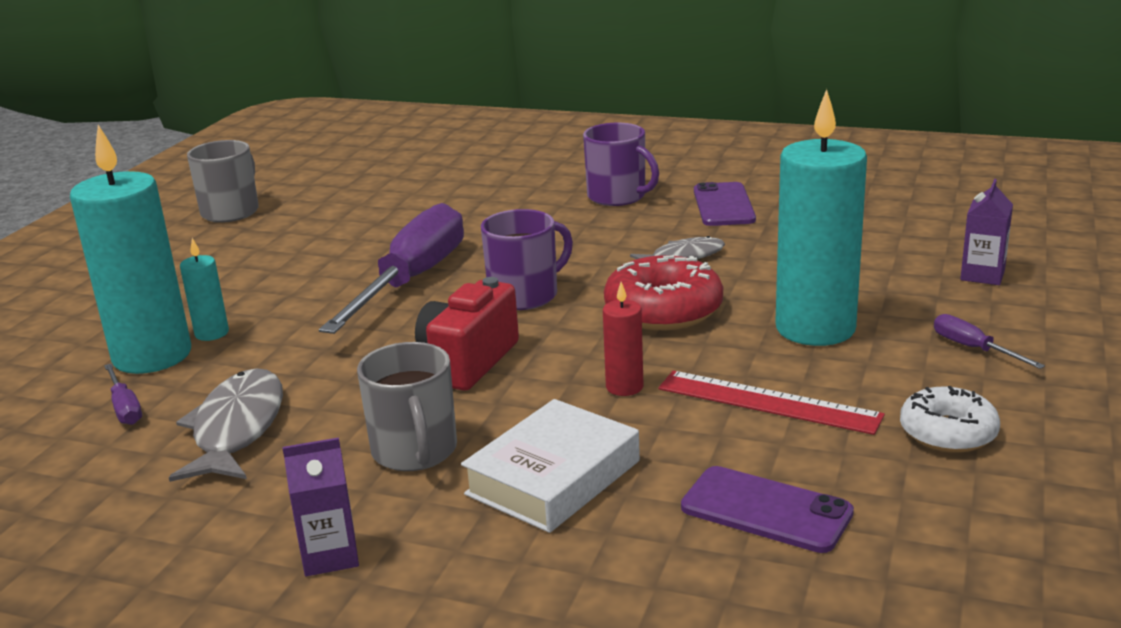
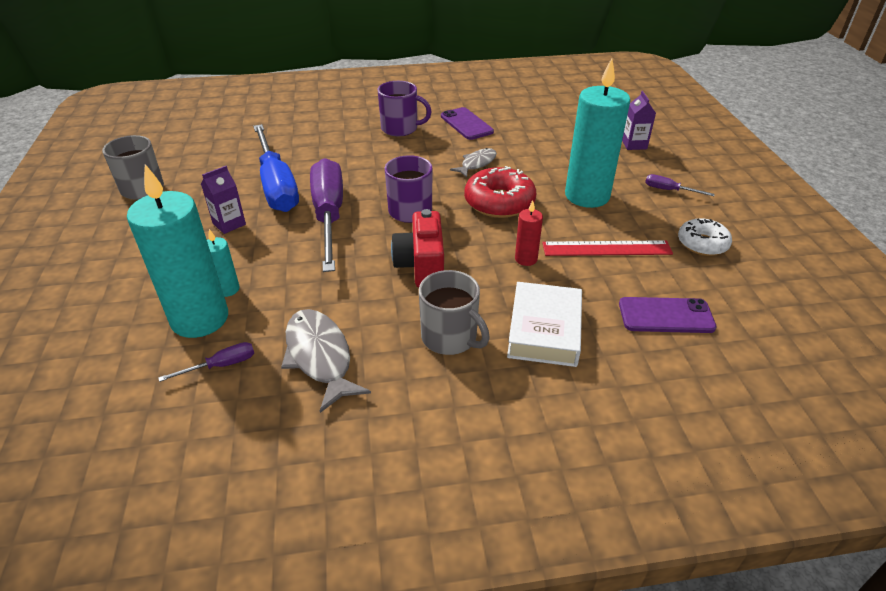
camera: 30 degrees left, 15 degrees up
purple screwdriver [104,363,142,425] -> purple screwdriver turned 60 degrees counterclockwise [158,342,254,382]
purple carton [282,437,359,576] -> purple carton moved to [201,166,246,234]
none -> blue screwdriver [253,124,299,212]

